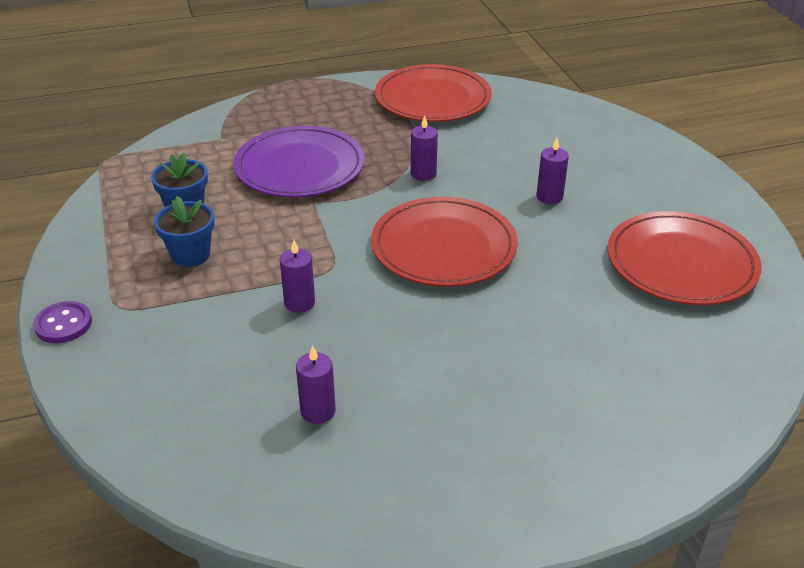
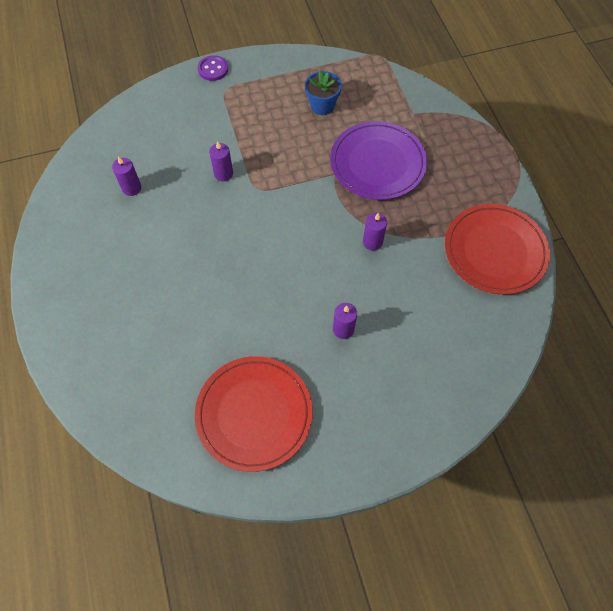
camera: 90 degrees right, 25 degrees up
blue flower pot [154,196,215,267] -> none
red plate [371,197,518,287] -> none

